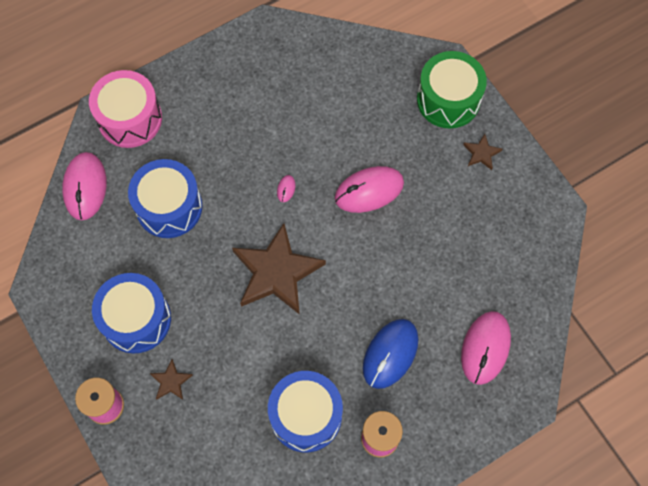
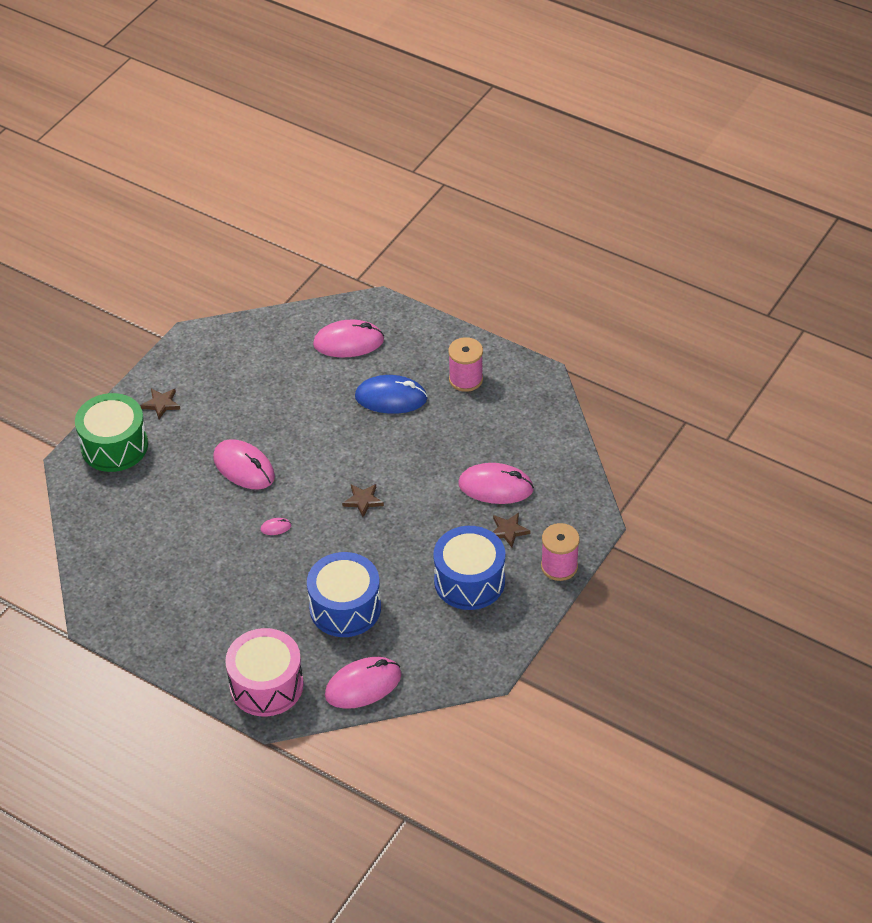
camera: 115 degrees left, 20 degrees down
brown star [232,223,326,315] -> brown star [342,484,384,517], size x0.43
blue drum [268,371,343,452] -> none
none -> pink mouse [458,463,534,504]

